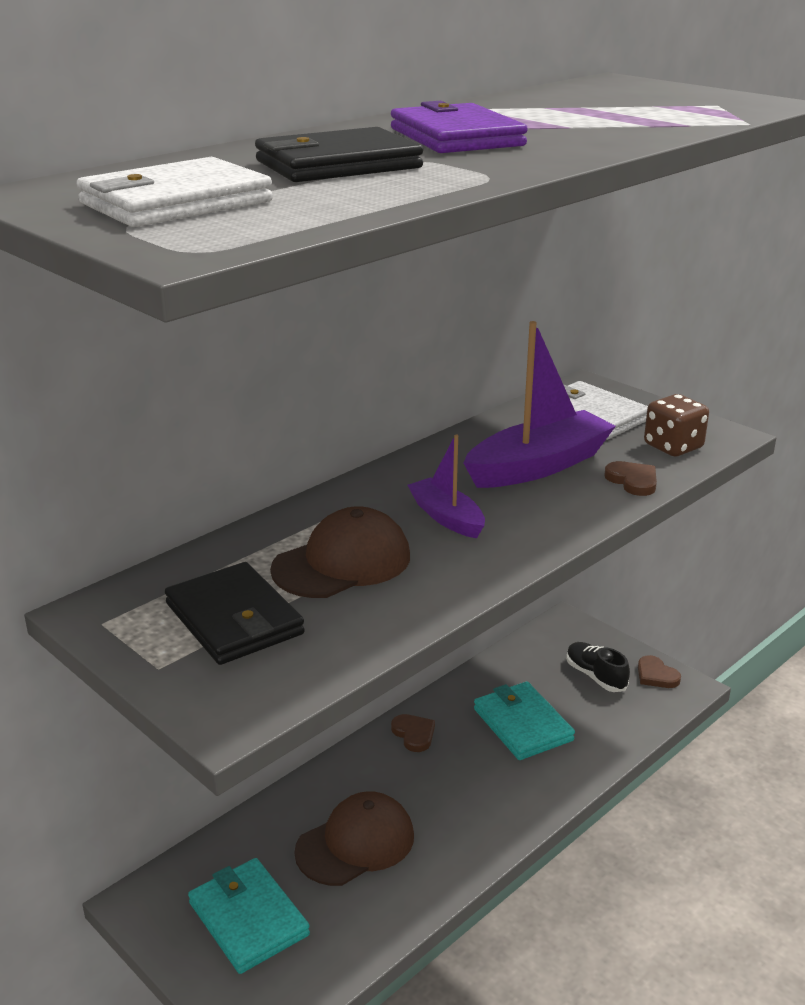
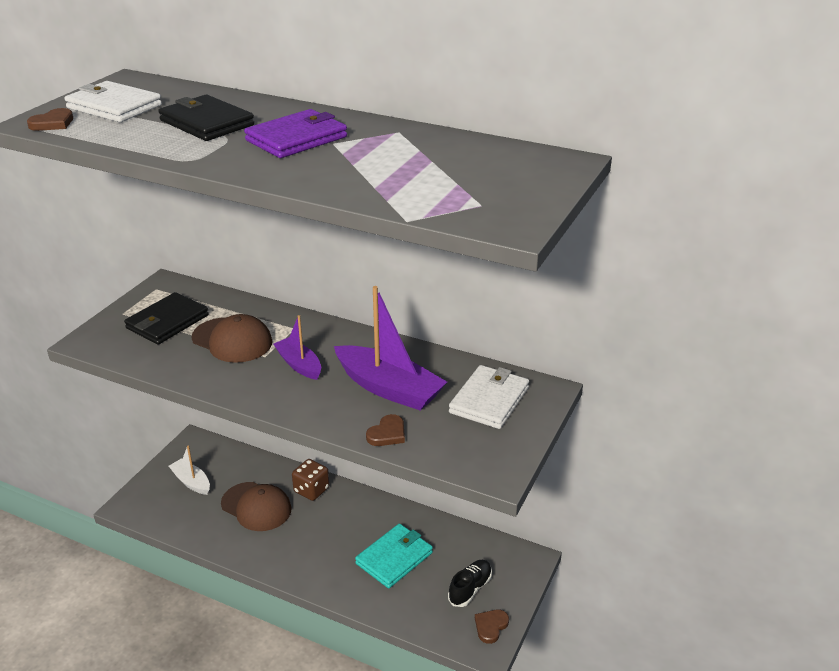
camera: 70 degrees right, 5 degrees up
turquoise wallet [188,858,310,974] -> white boat [169,446,210,495]
brown heart [391,714,435,752] -> brown heart moved to [27,108,73,131]
purple boat [407,435,485,538] -> purple boat turned 75 degrees counterclockwise [273,315,321,380]
brown dice [644,394,709,456] -> brown dice moved to [292,459,329,501]

